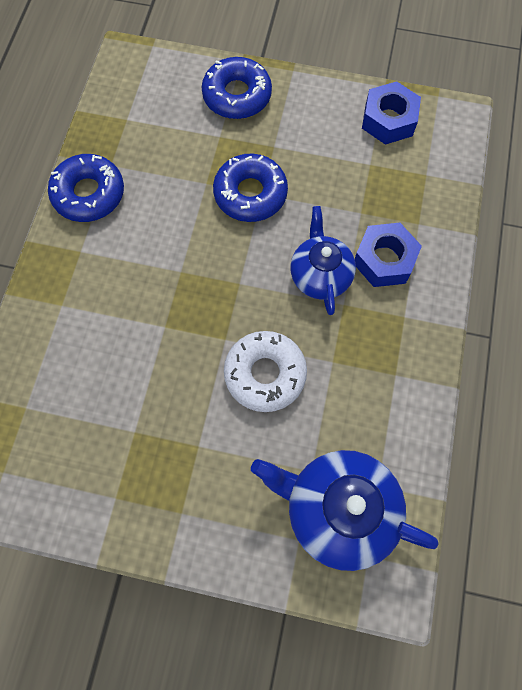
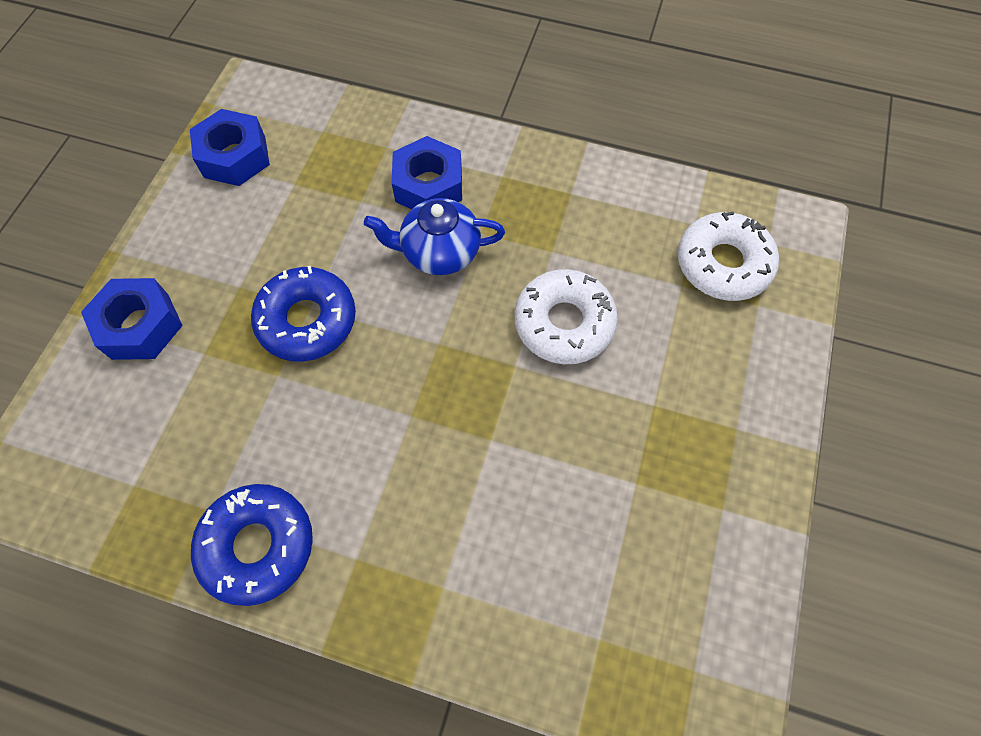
camera: 85 degrees left, 5 degrees down
blue donut [201,57,272,119] -> blue nut [81,278,183,360]
blue teapot [251,450,438,571] -> white donut [678,212,779,301]

